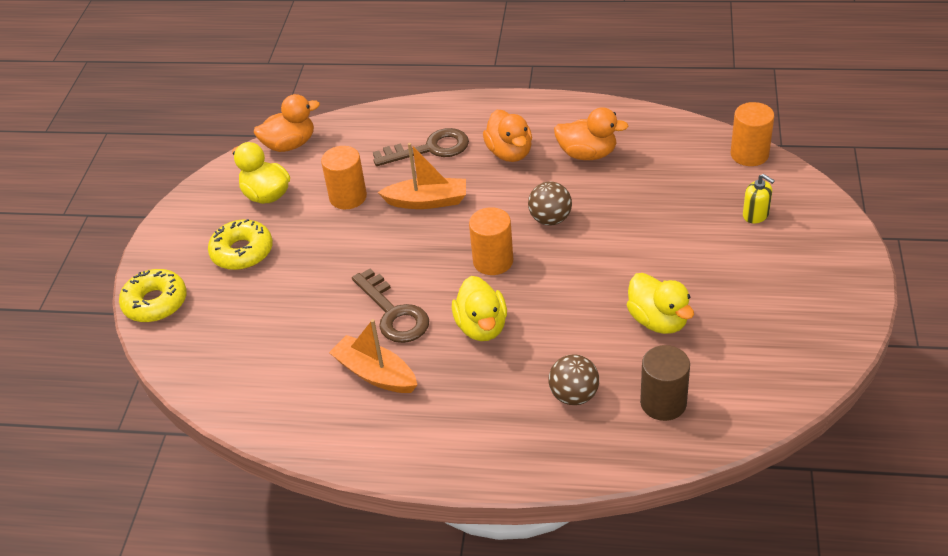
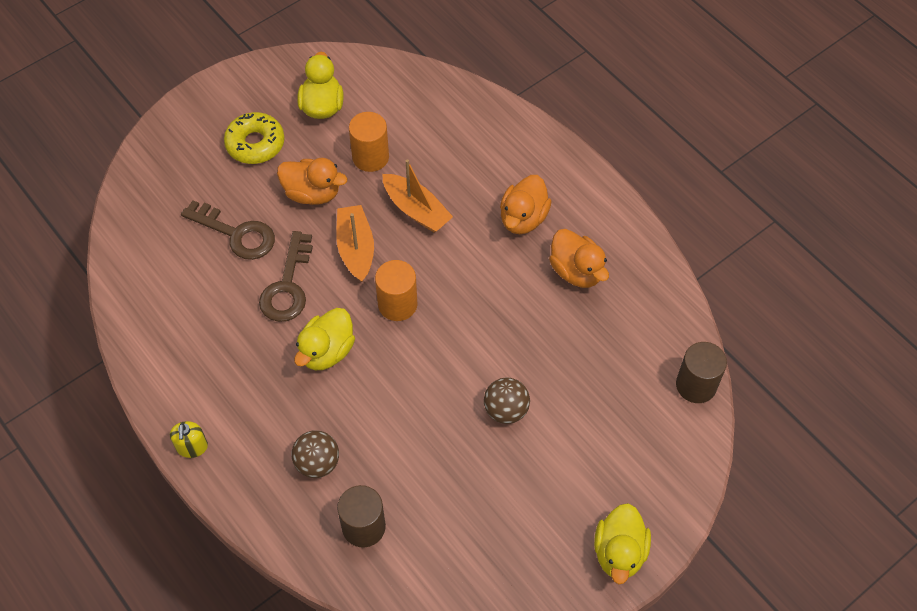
camera: 40 degrees right, 15 degrees up
yellow donut [119,269,187,322] -> none
orange duck [254,94,320,152] -> orange duck moved to [277,158,347,205]
orange boat [329,319,417,393] -> orange boat moved to [336,205,374,282]
brown key [373,128,469,166] -> brown key moved to [181,200,275,260]
brown ball [528,181,572,225] -> brown ball moved to [484,377,530,424]
yellow duck [627,273,694,334] -> yellow duck moved to [594,503,651,584]
orange cylinder [731,102,774,166] -> brown cylinder [676,342,727,403]
yellow soap dispenser [743,174,775,224] -> yellow soap dispenser moved to [170,421,208,458]

